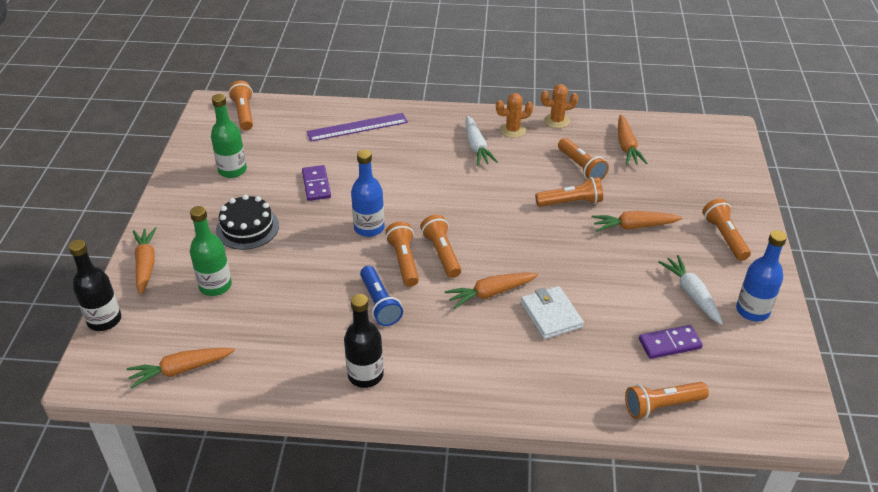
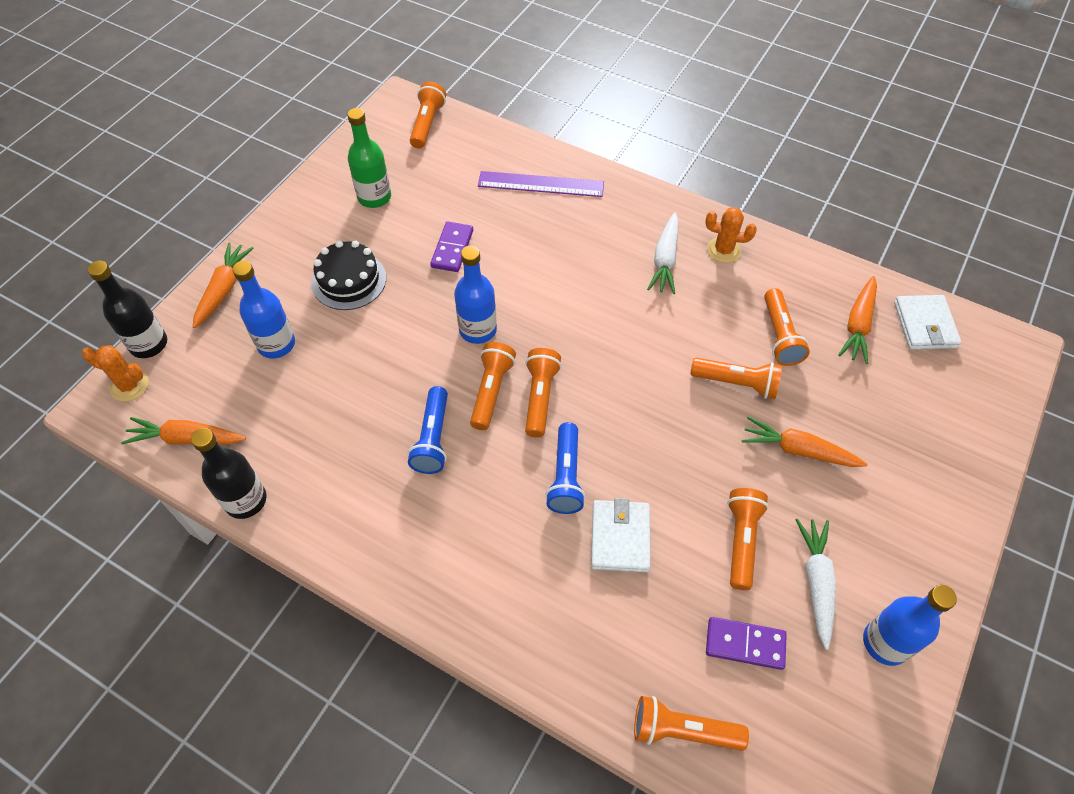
camera: 25 degrees right, 15 degrees up
green bottle [190,206,232,296] -> blue bottle [232,261,295,358]
black bottle [344,294,384,388] -> black bottle moved to [191,428,267,519]
orange carrot [445,273,538,309] -> blue flashlight [545,422,585,514]
orange cactus [541,84,578,128] -> orange cactus moved to [82,345,149,402]
orange flashlight [702,198,751,261] -> orange flashlight moved to [727,488,769,590]
none -> white wallet [894,295,961,350]

